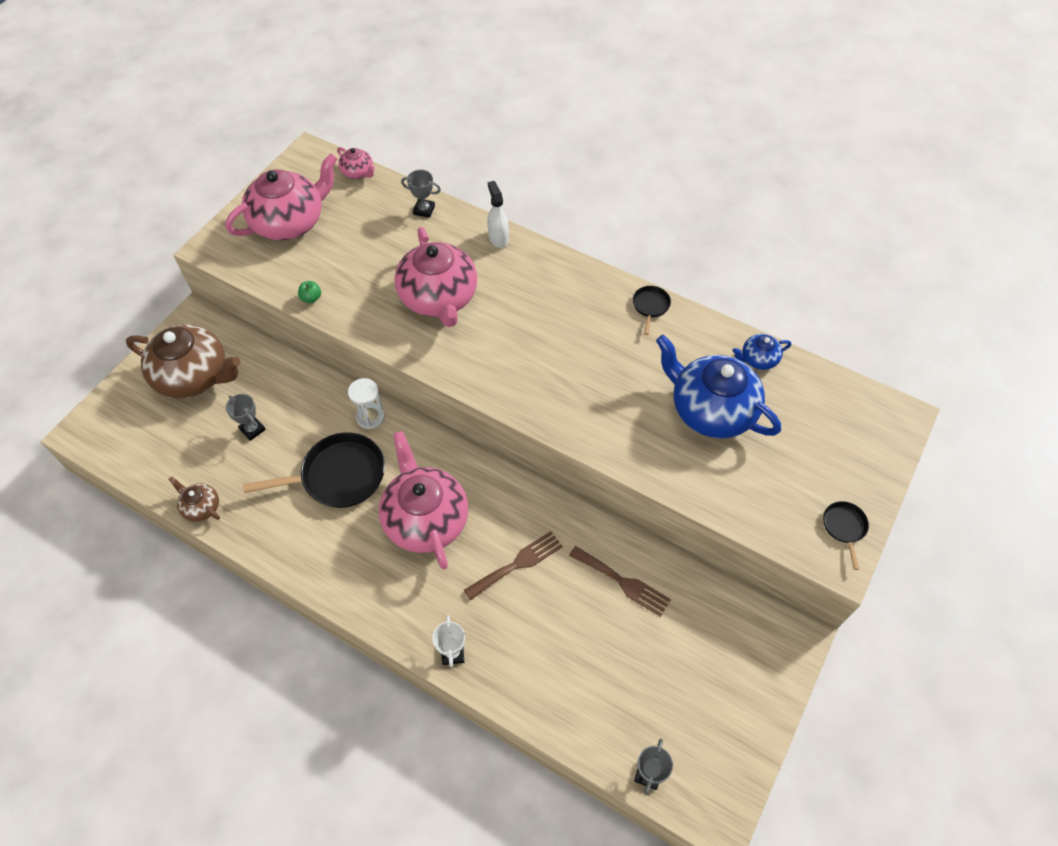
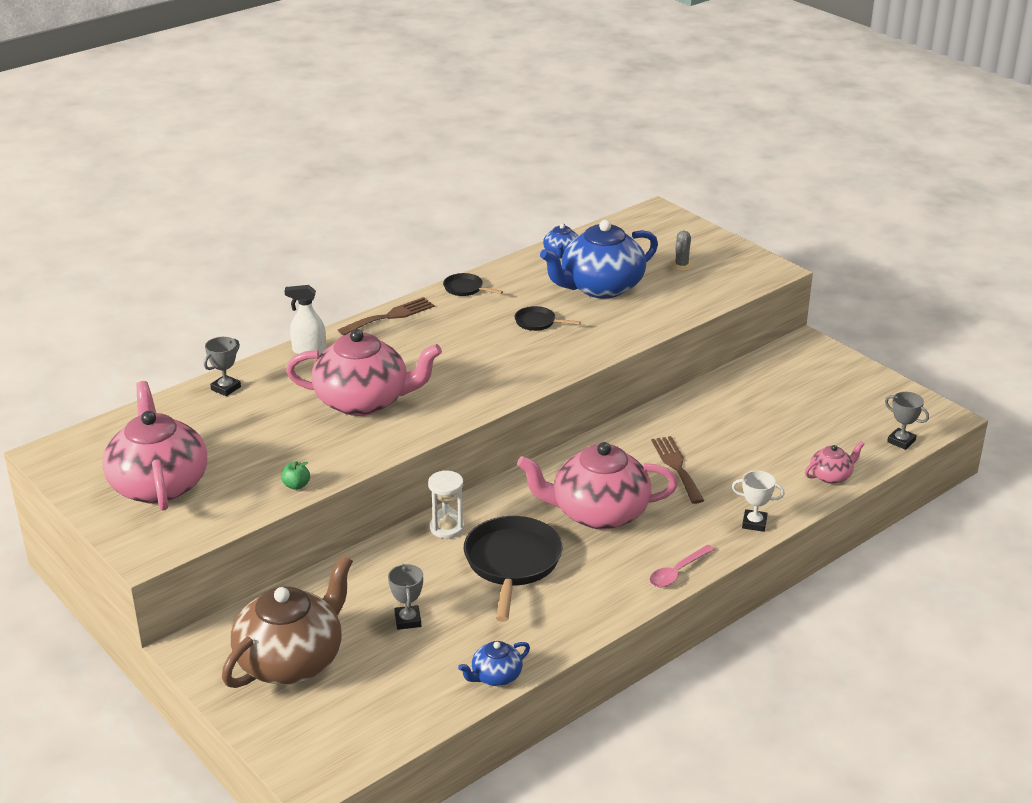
camera: 70 degrees left, 25 degrees down
brown teapot [168,476,220,522] -> blue teapot [458,641,530,686]
grey trophy [226,394,266,441] -> grey trophy turned 75 degrees counterclockwise [388,564,423,630]
pink teapot [337,147,375,179] -> pink teapot moved to [805,441,865,484]
brown fork [569,546,671,617] -> brown fork moved to [338,297,435,336]
black pan [823,501,869,570] -> black pan moved to [514,306,581,331]
none -> pink spoon [650,545,715,587]
none -> grey cactus [670,231,694,271]

